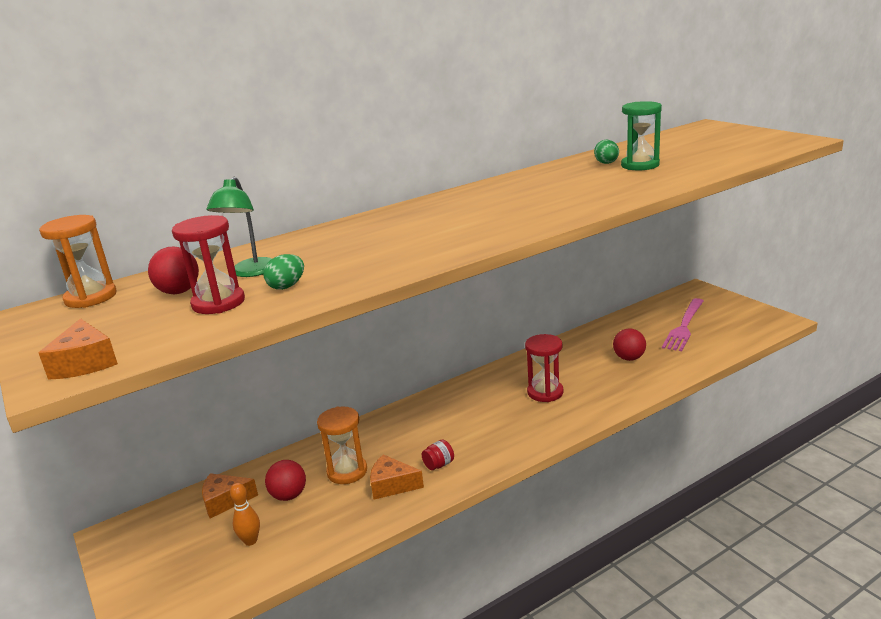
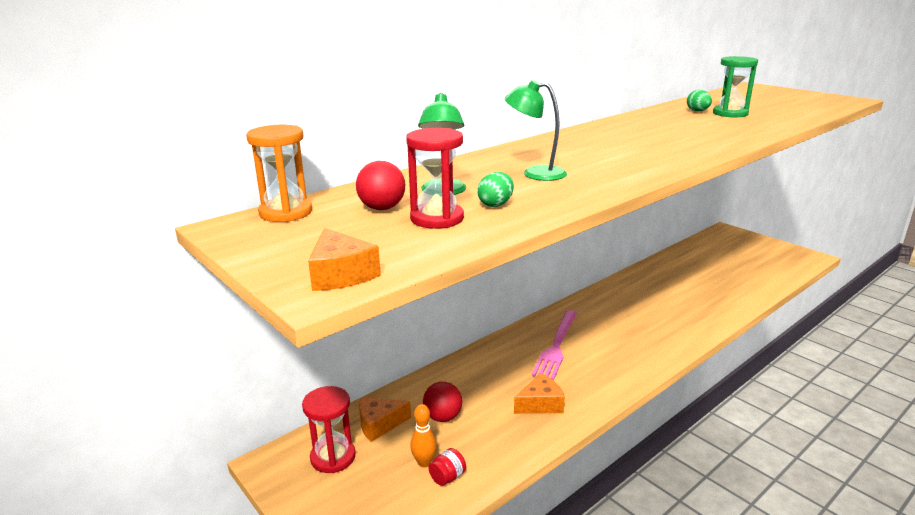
camera: 10 degrees left, 0 degrees up
orange hourglass [317,407,367,484] -> none
orange cheese [370,454,424,500] -> orange cheese turned 150 degrees clockwise [514,373,565,414]
red jar [422,440,454,470] -> red jar moved to [428,448,466,486]
red hourglass [525,334,563,402] -> red hourglass moved to [302,386,356,473]
red ball [613,328,646,361] -> none
pink fork [662,298,704,351] -> pink fork moved to [532,310,577,380]
none -> green lamp [505,80,567,181]

